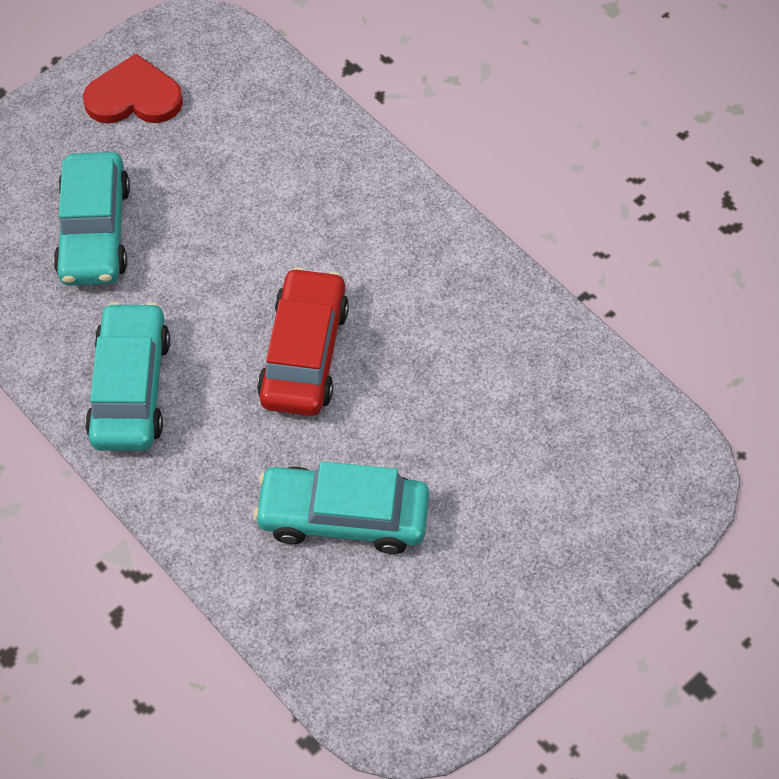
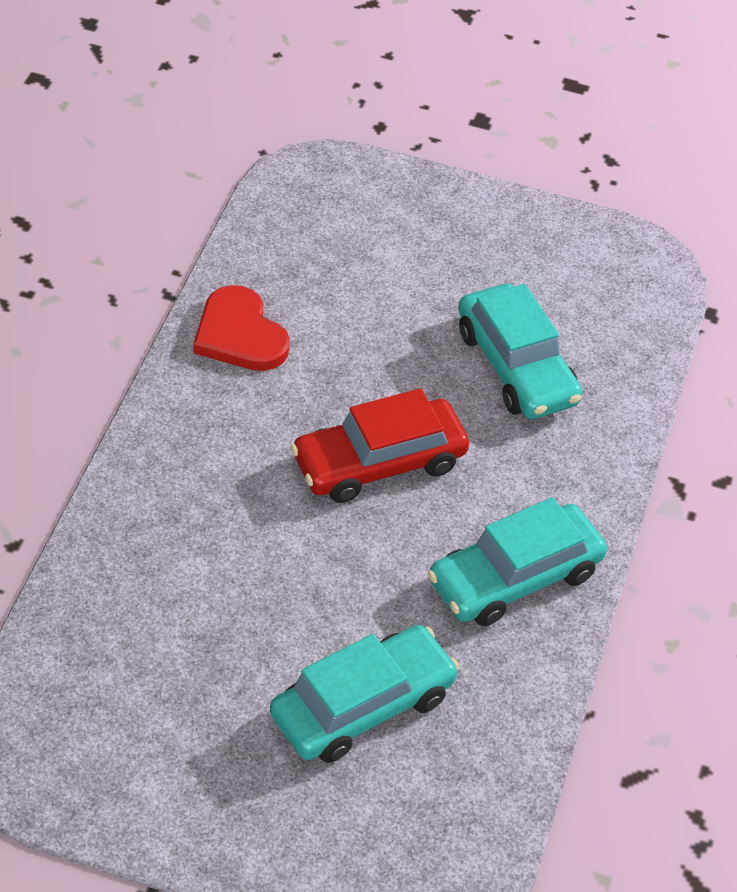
camera: 125 degrees left, 10 degrees down
red heart [83,54,183,123] -> red heart moved to [193,285,290,371]

